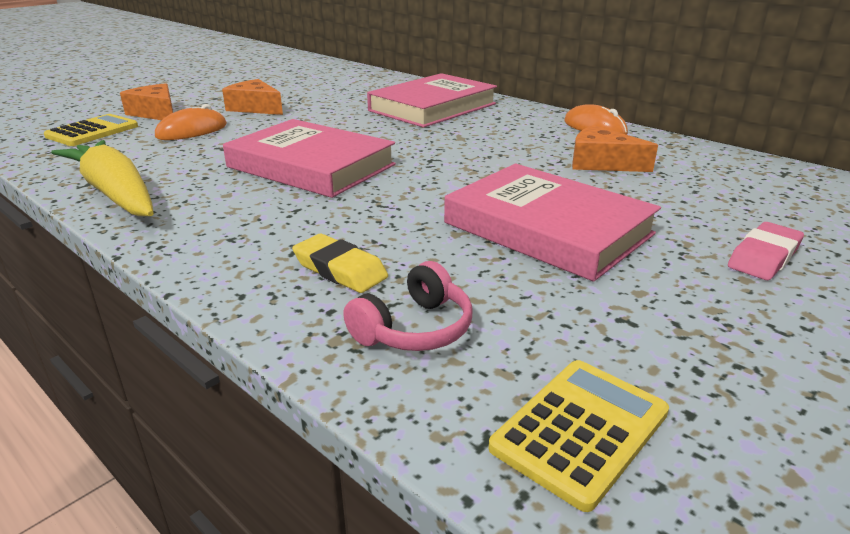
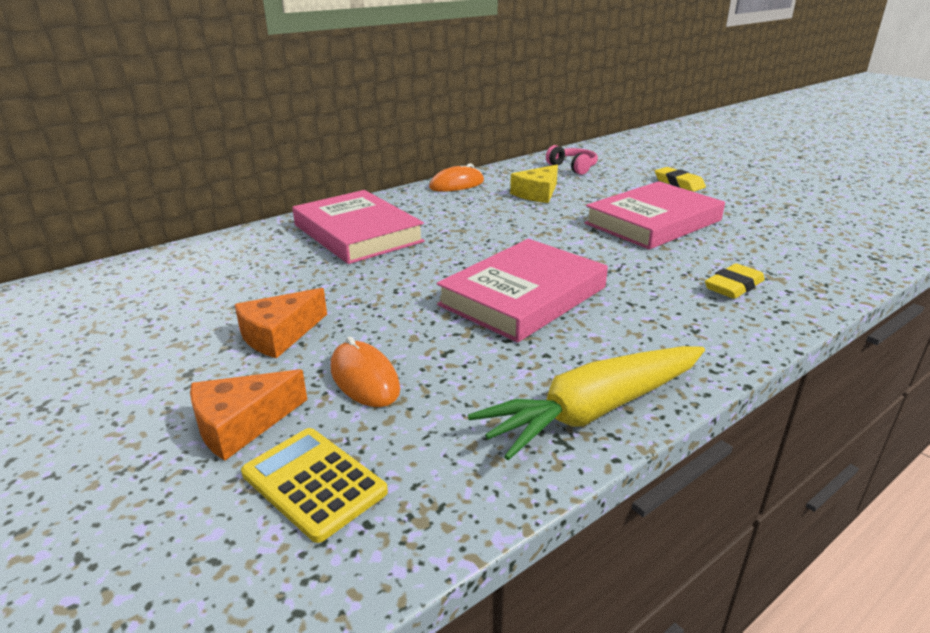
camera: 80 degrees left, 0 degrees up
pink headphones [343,261,473,351] -> pink headphones moved to [546,145,598,175]
yellow calculator [488,360,669,512] -> none
orange cheese [572,125,658,172] -> yellow cheese [510,165,558,203]
pink eraser [728,222,804,280] -> yellow eraser [655,167,706,192]

